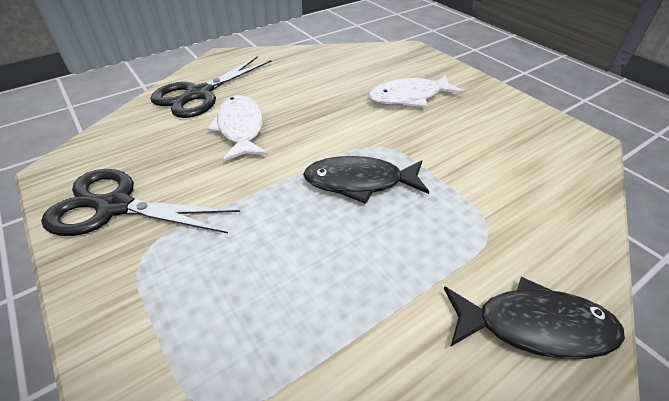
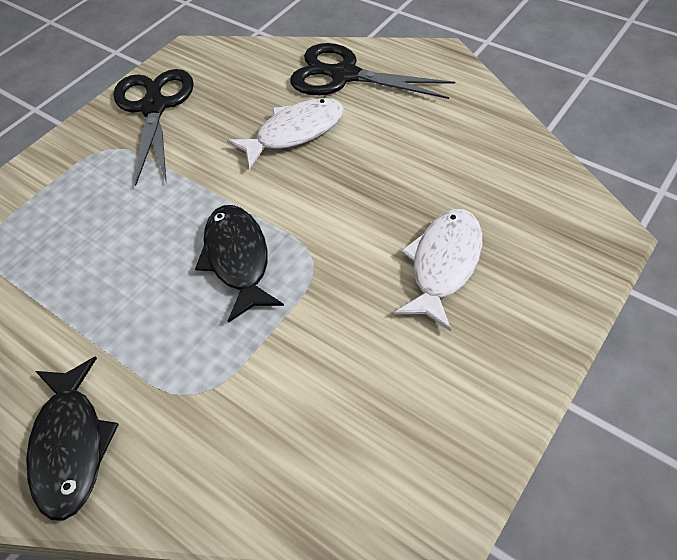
camera: 75 degrees right, 10 degrees up
white fish [368,74,464,107] -> white fish turned 60 degrees clockwise [394,209,482,331]

